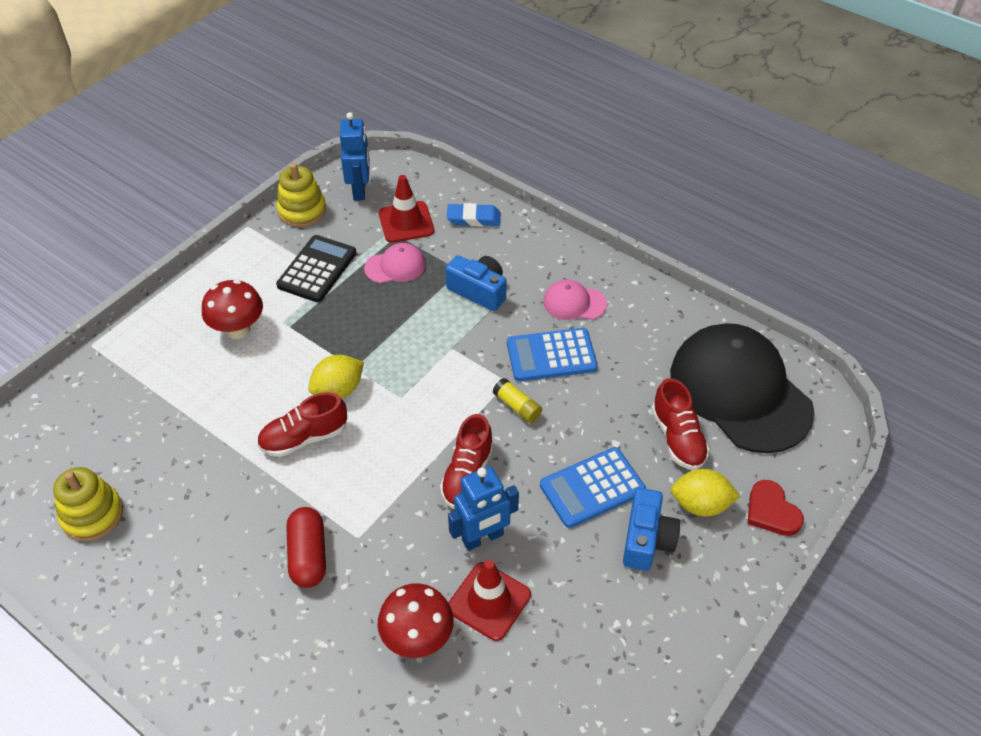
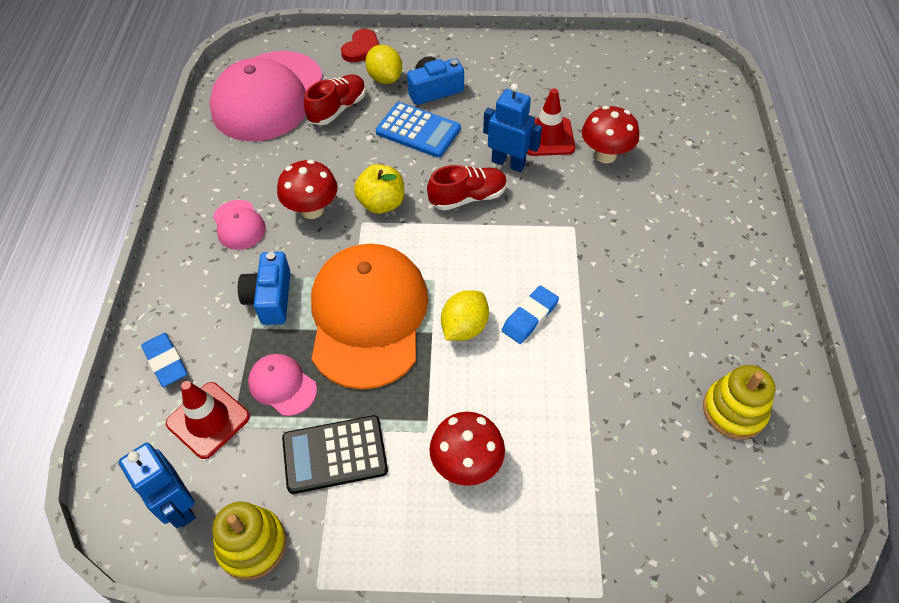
camera: 125 degrees left, 5 degrees up
red shoe [257,392,347,457] -> blue eraser [502,285,559,344]
red capsule [286,507,326,588] -> none
yellow lemon [308,355,364,398] -> yellow lemon turned 75 degrees counterclockwise [441,290,489,341]
blue robot [340,112,370,201] -> blue robot turned 90 degrees counterclockwise [118,443,196,528]
yellow glue stick [493,378,542,423] -> yellow apple [354,164,404,214]
blue calculator [507,328,598,381] -> red mushroom [277,160,338,219]
black cap [670,323,815,453] -> pink cap [209,51,323,141]
none -> orange cap [311,244,428,389]

